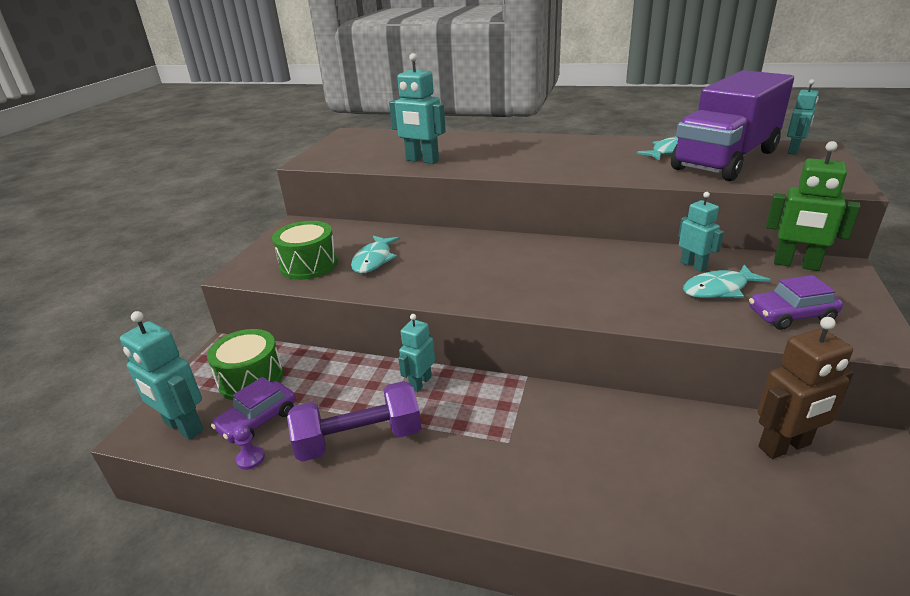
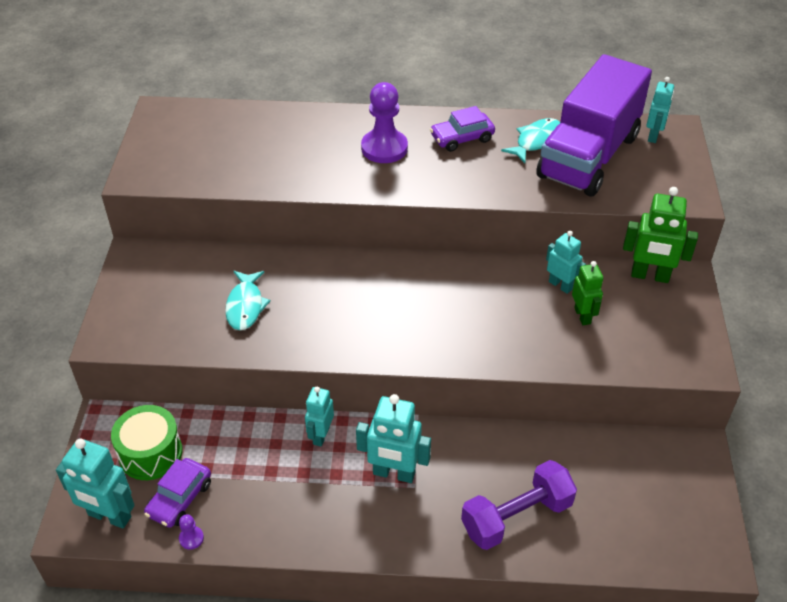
camera: 15 degrees left, 15 degrees up
green drum [272,221,338,280] -> none
purple dumbbell [287,381,421,462] -> purple dumbbell moved to [461,460,577,550]
turquoise robot [389,53,446,164] -> turquoise robot moved to [356,394,431,483]
turquoise fish [683,265,771,298] -> green robot [572,261,603,325]
purple car [749,275,843,330] -> purple car moved to [430,106,495,152]
brown robot [758,317,854,459] -> none
none -> purple pawn [361,82,408,163]

